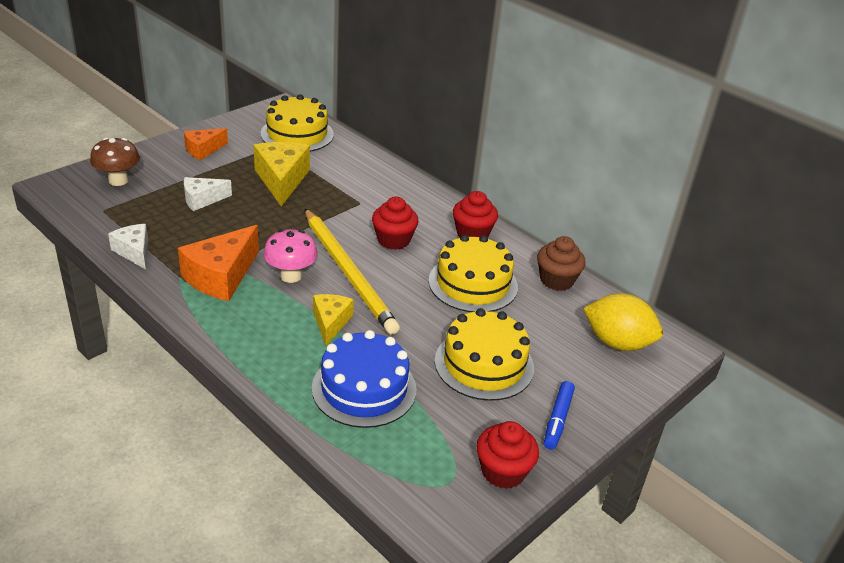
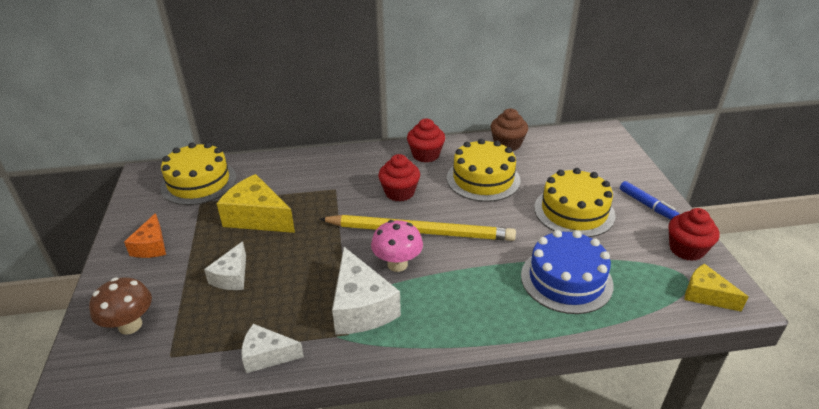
camera: 50 degrees left, 0 degrees up
orange cheese [178,225,259,301] -> white cheese [332,247,401,335]
yellow cheese [313,294,354,346] -> yellow cheese moved to [685,264,748,312]
yellow lemon [583,293,663,351] -> none

